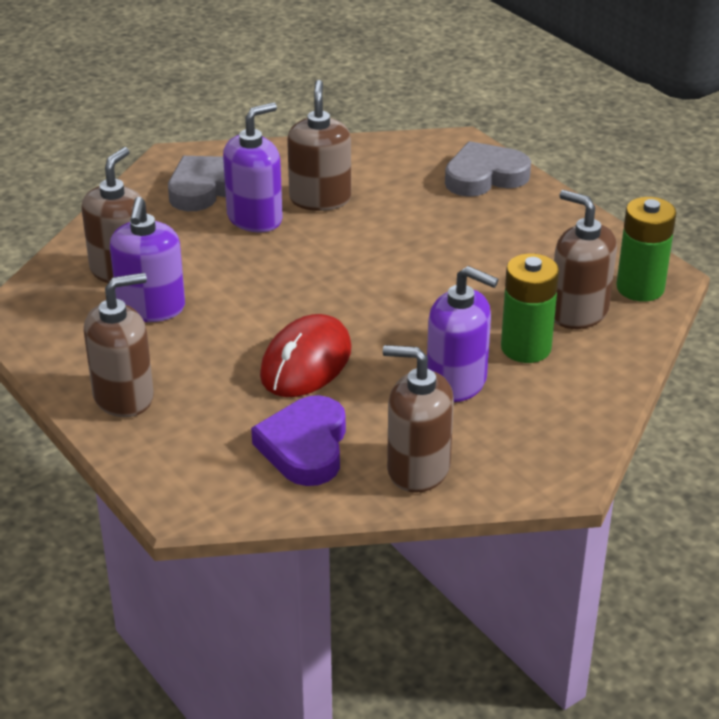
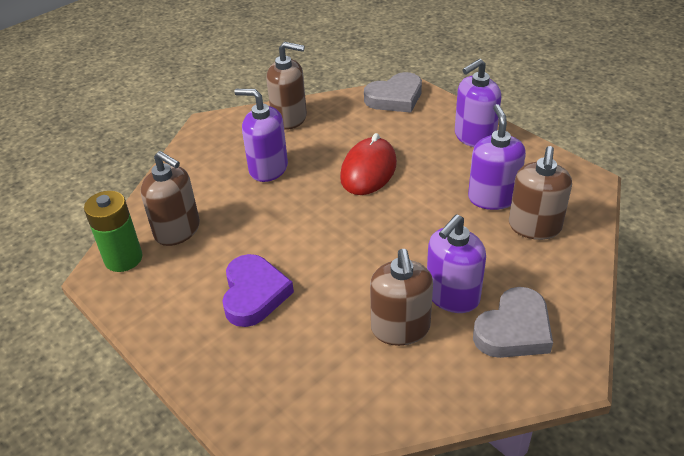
camera: 175 degrees right, 5 degrees up
brown soap dispenser [84,273,154,417] -> purple soap dispenser [455,59,501,147]
purple heart [251,395,346,486] -> purple heart moved to [222,254,294,327]
grey heart [445,141,531,197] -> grey heart moved to [364,72,422,113]
green battery [501,253,559,363] -> none

